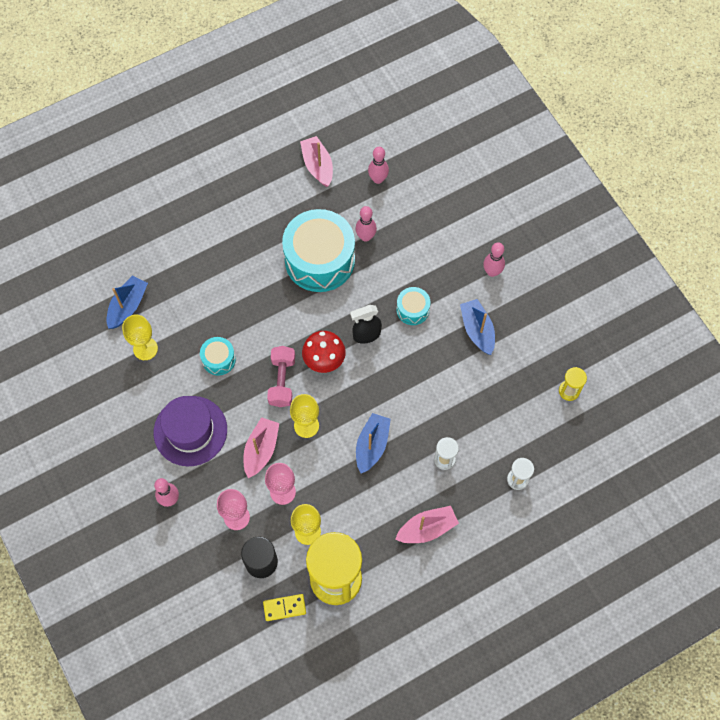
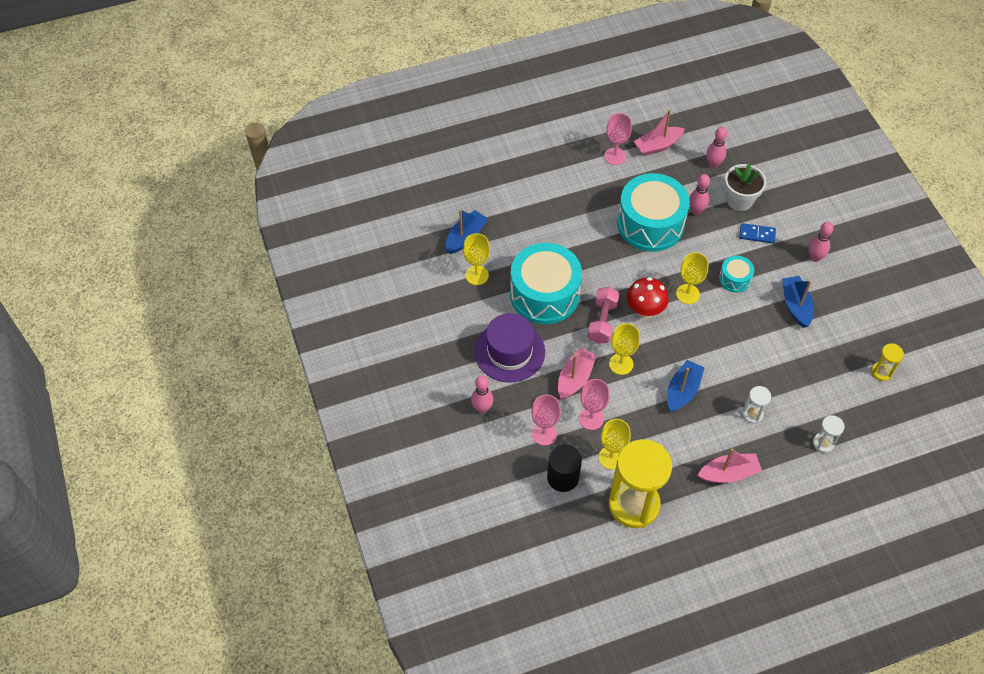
camera: 10 degrees right, 10 degrees down
turquoise drum [200,337,236,376] -> turquoise drum [510,243,582,324], size x2.17
yellow domino [263,594,306,621] -> none
pink boat [300,136,333,187] -> pink boat turned 105 degrees counterclockwise [634,110,685,156]
black spray bottle [350,305,382,344] -> yellow goblet [676,252,708,304]
none -> pink goblet [604,113,632,165]
none -> white flower pot [724,164,766,211]
none -> blue domino [739,223,776,243]

